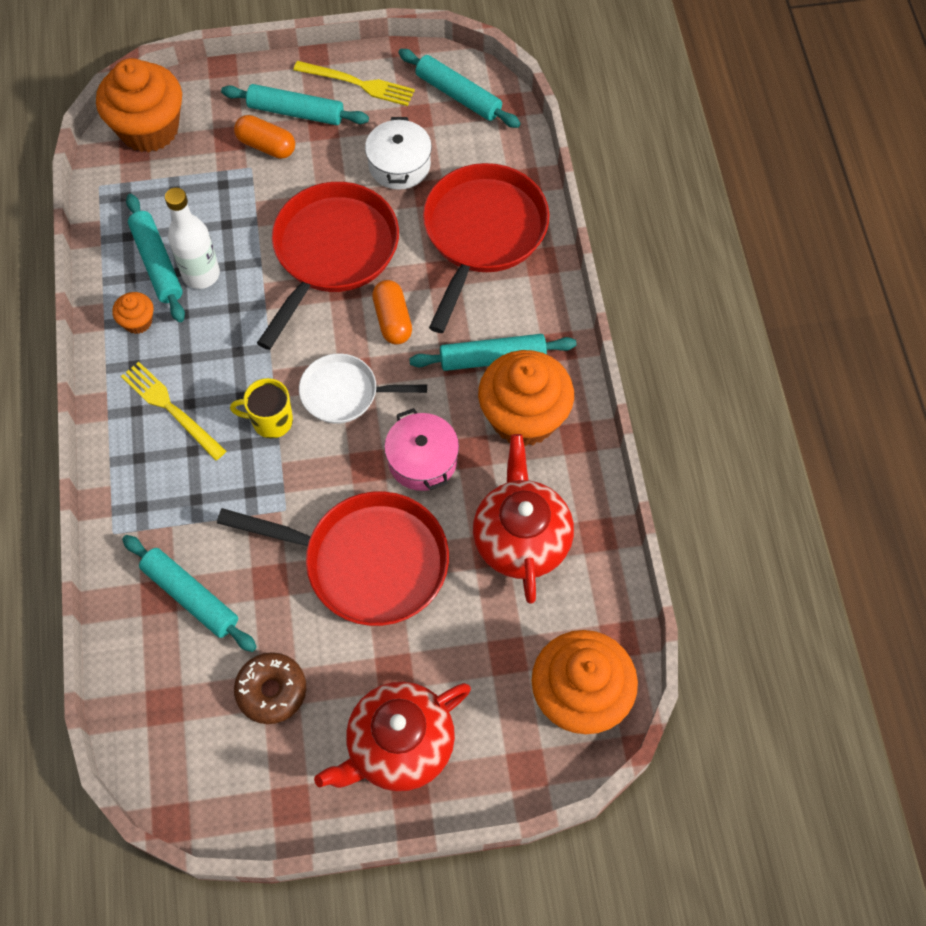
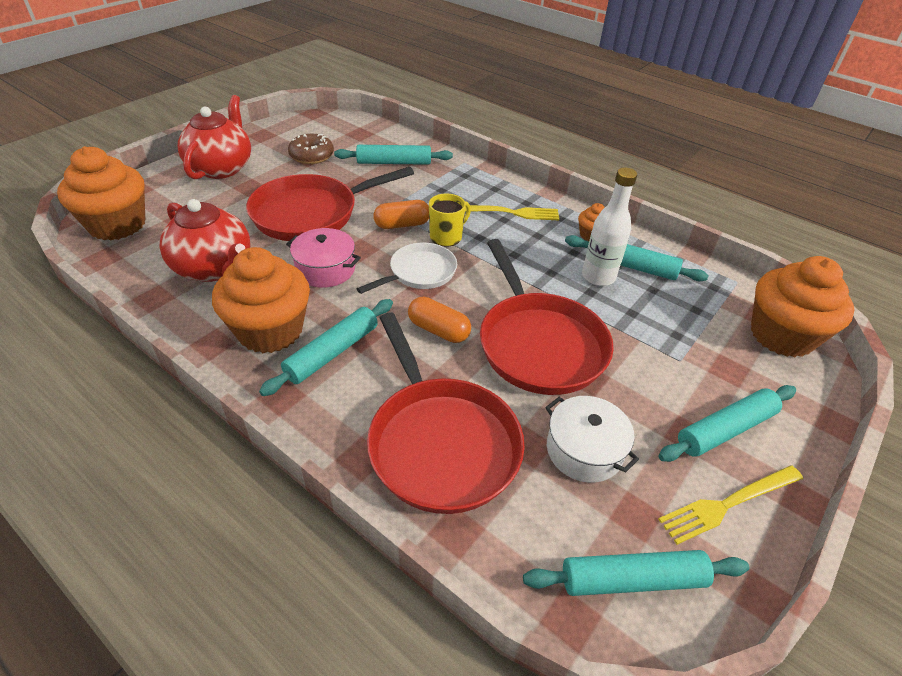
camera: 135 degrees right, 20 degrees down
orange capsule [234,115,295,159] -> orange capsule moved to [373,200,429,229]

